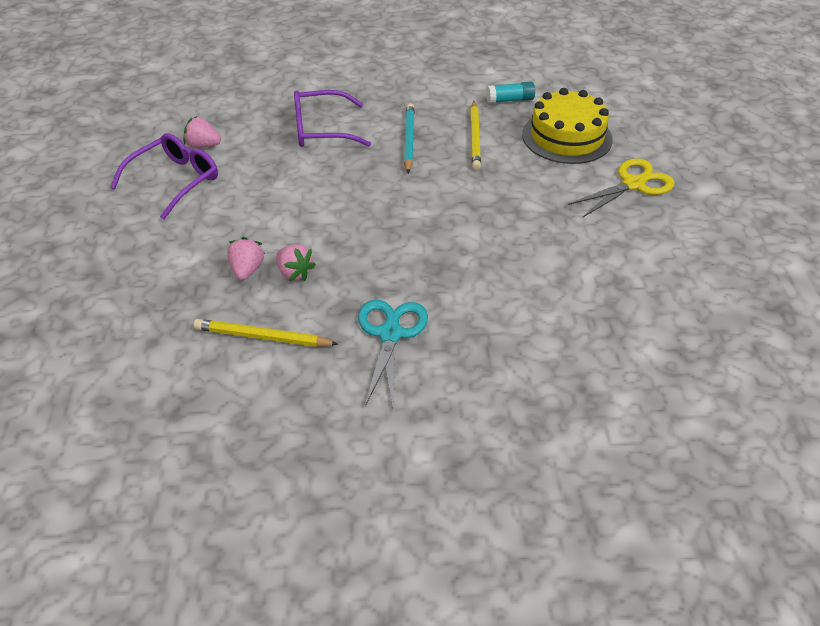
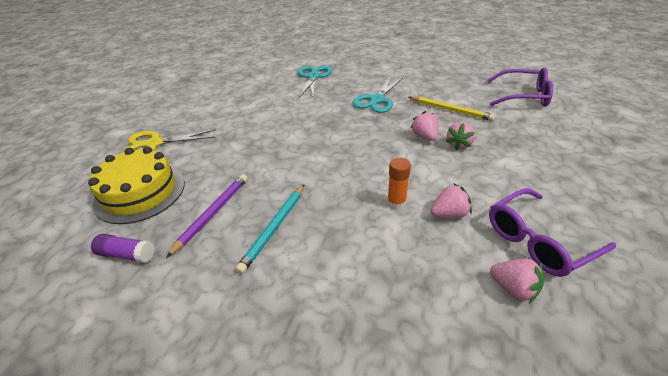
camera: 155 degrees left, 5 degrees down
purple glasses [294,90,371,147] -> purple glasses moved to [487,68,553,107]
yellow pencil [470,101,481,170] -> purple pencil [166,174,248,258]
turquoise glue stick [486,82,535,104] -> purple glue stick [91,234,155,263]
none -> turquoise scissors [298,66,332,98]
none -> orange glue stick [387,158,411,209]
none -> pink strawberry [431,183,472,218]

